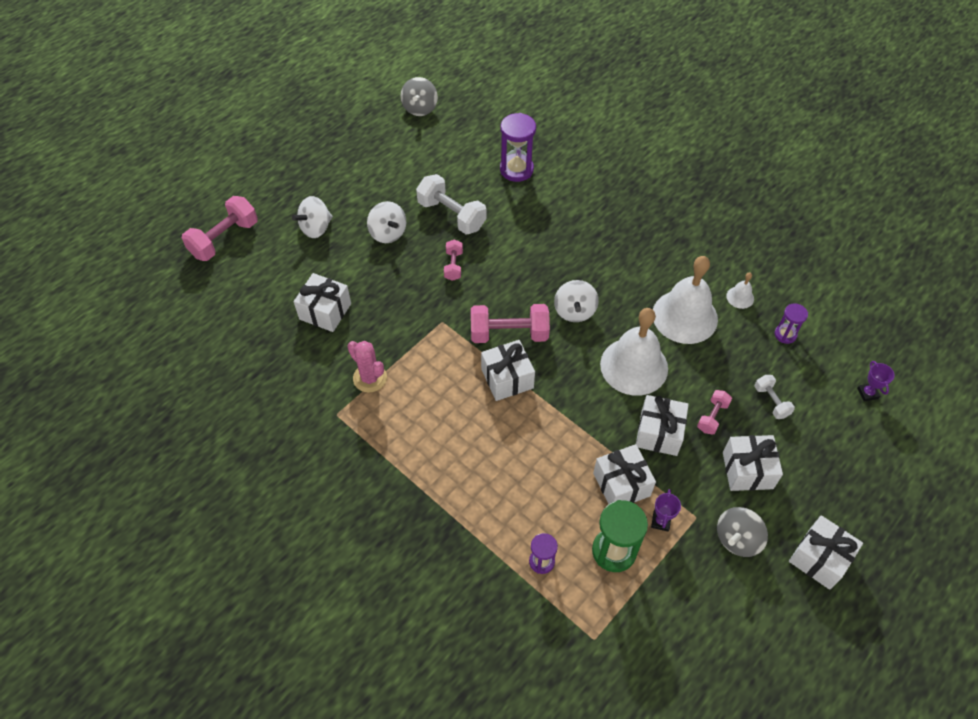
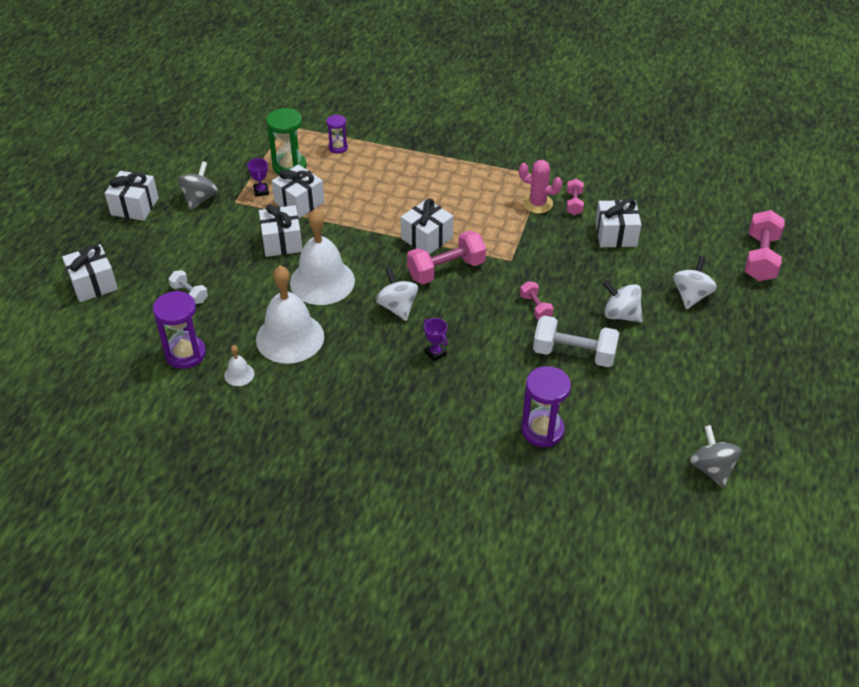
camera: 155 degrees right, 10 degrees down
pink dumbbell [697,390,732,435] -> pink dumbbell moved to [567,179,584,215]
white gift [723,435,783,491] -> white gift moved to [62,244,118,302]
purple hourglass [774,303,808,344] -> purple hourglass [153,291,206,369], size x1.73
purple trophy [857,361,895,402] -> purple trophy moved to [424,318,448,361]

